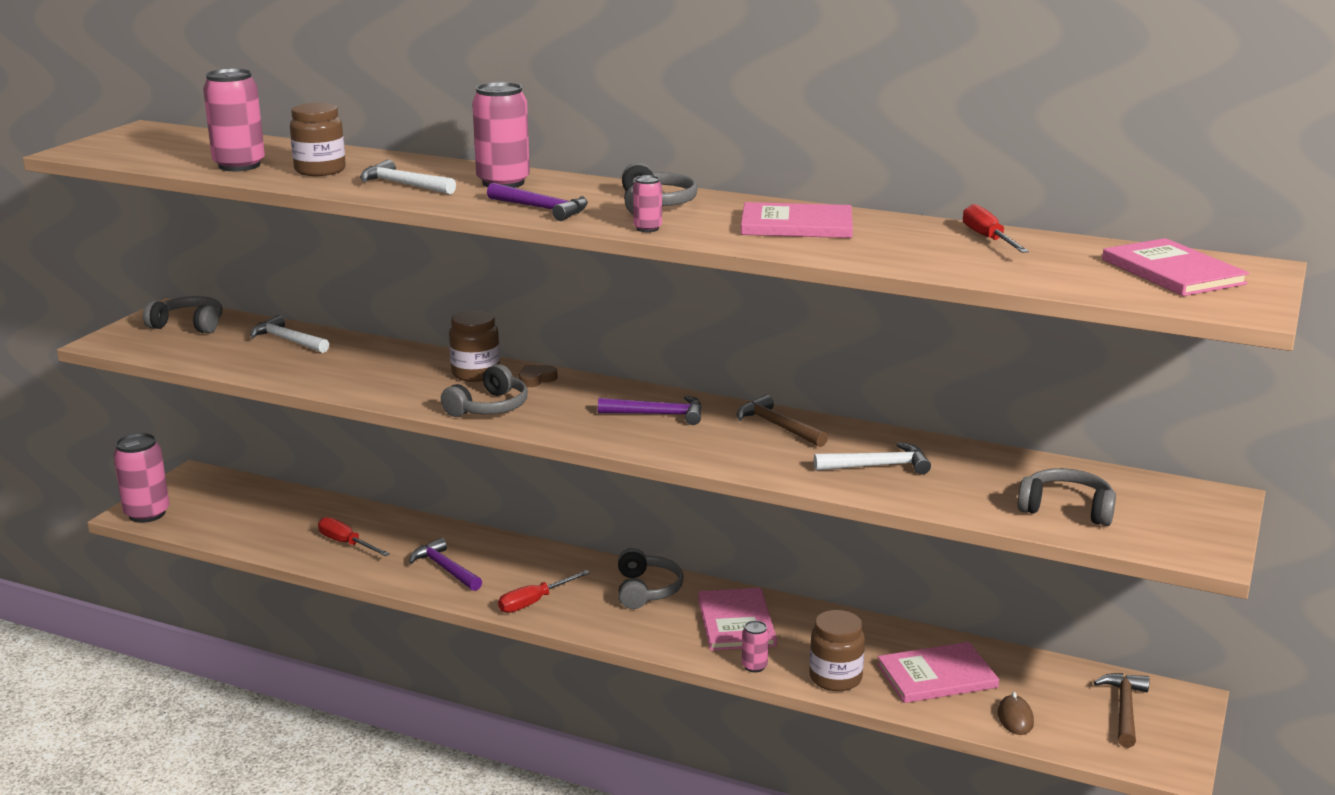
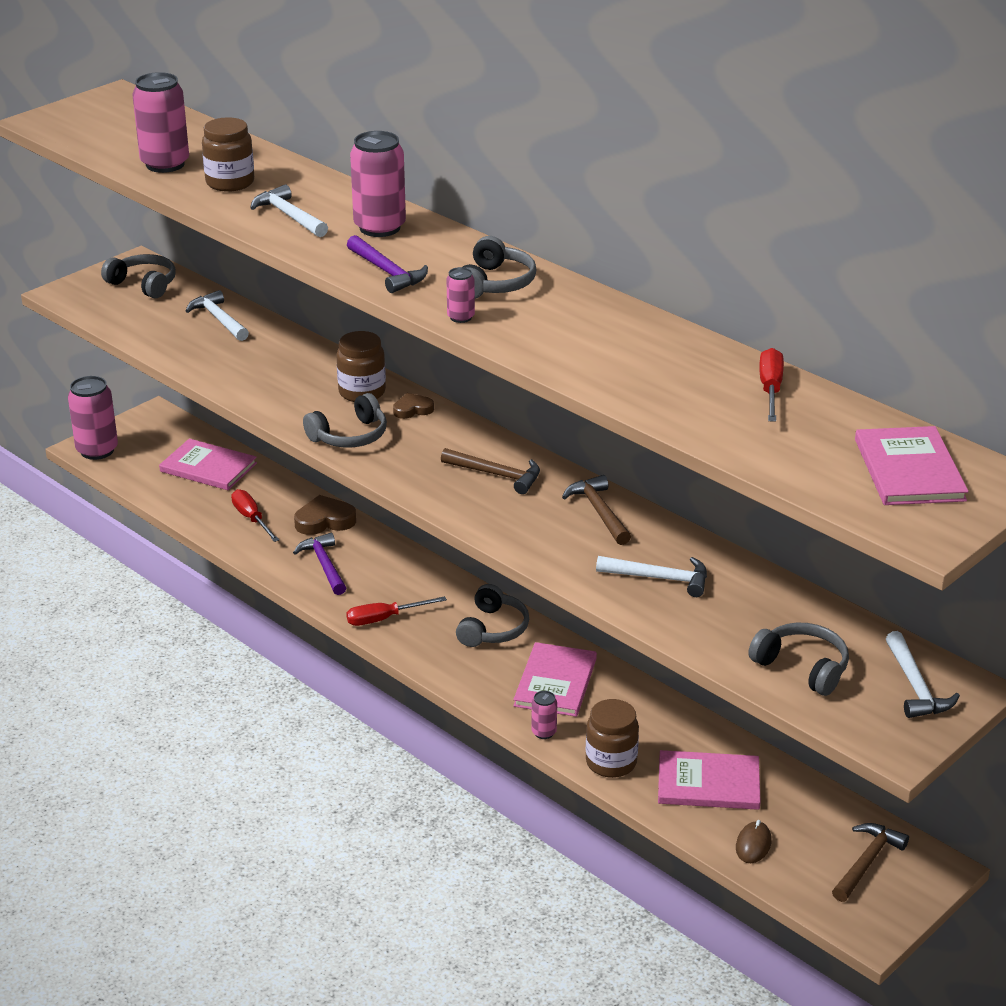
camera: 20 degrees right, 10 degrees up
purple hammer [598,395,702,425] -> brown hammer [441,448,540,494]
pink book [741,202,853,238] -> pink book moved to [159,439,257,490]
none -> brown heart [294,495,356,535]
none -> white hammer [886,631,960,718]

